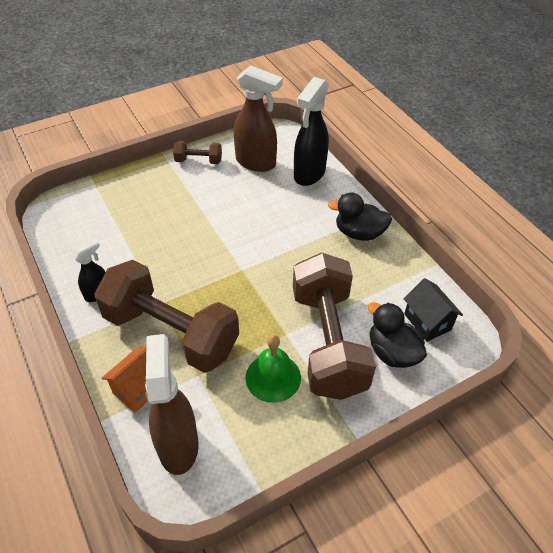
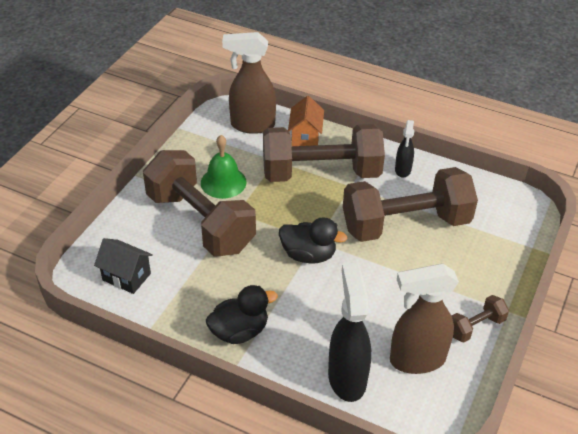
camera: 145 degrees right, 5 degrees down
brown spray bottle [145,334,199,475] -> brown spray bottle turned 135 degrees clockwise [222,32,276,134]
black duck [368,302,427,368] -> black duck moved to [279,217,348,264]
none -> brown dumbbell [343,167,478,242]

